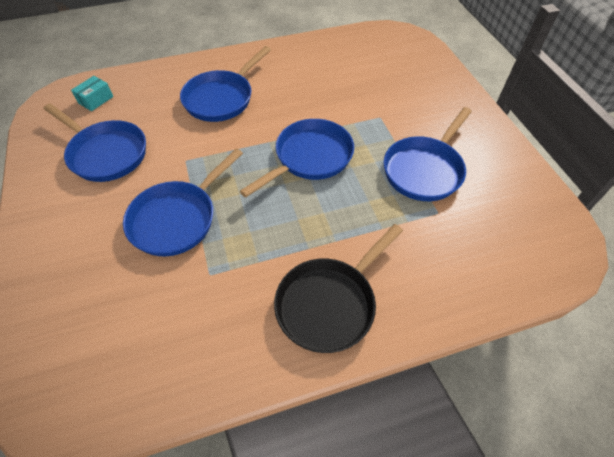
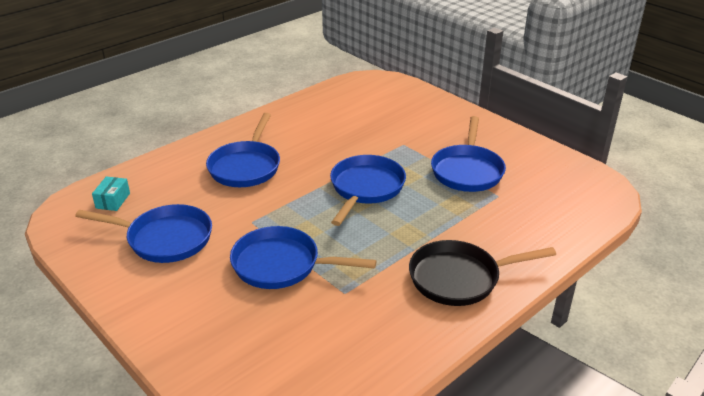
camera: 25 degrees left, 20 degrees down
blue pan [123,148,243,256] -> blue pan turned 90 degrees clockwise [230,226,377,289]
black pan [274,224,403,353] -> black pan turned 60 degrees clockwise [409,240,556,306]

